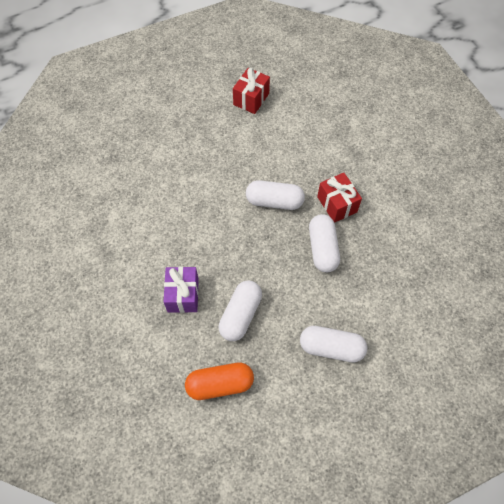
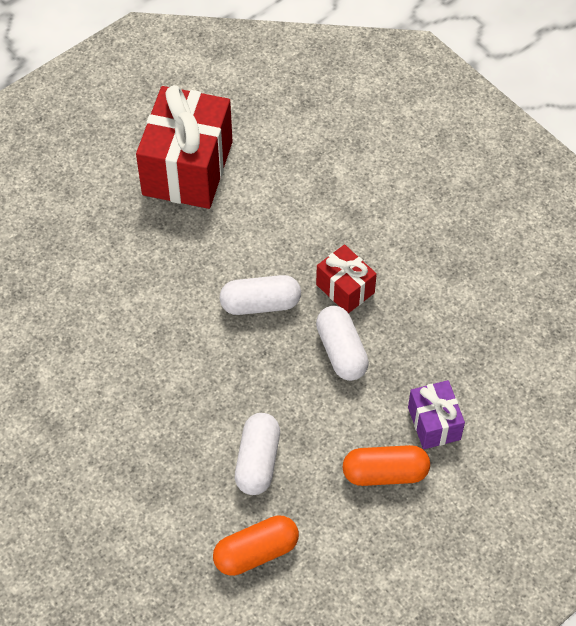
camera: 15 degrees left, 5 degrees down
purple gift [164,267,199,313] -> purple gift moved to [408,380,465,449]
red gift [233,68,270,114] -> red gift [136,85,233,209], size x1.96
white capsule [300,326,367,363] -> orange capsule [343,445,430,486]

